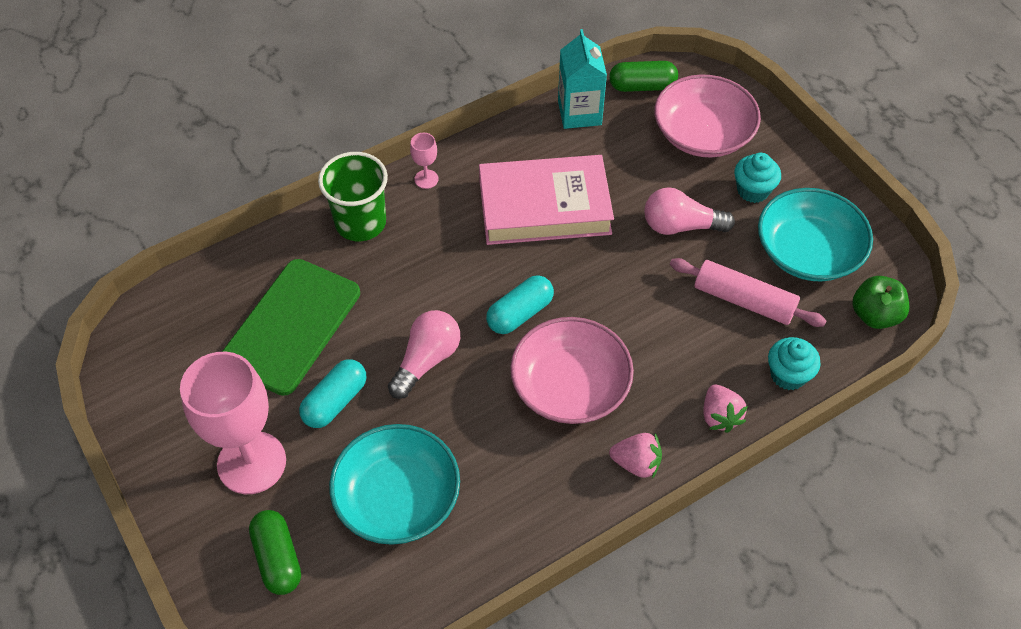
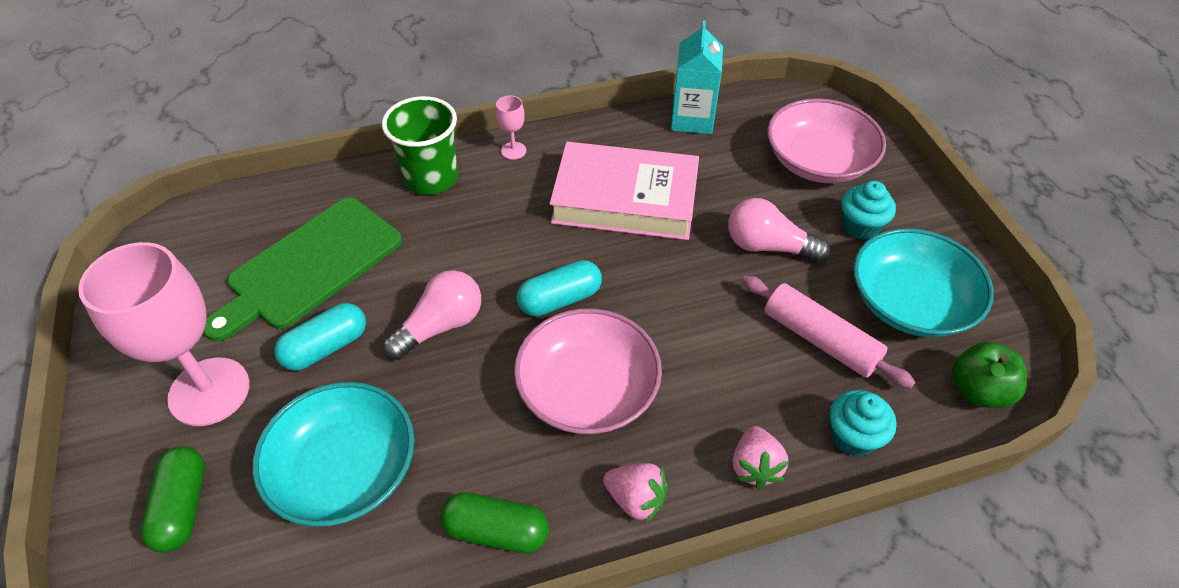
camera: 15 degrees right, 5 degrees down
green capsule [609,61,678,92] -> green capsule moved to [440,492,549,553]

